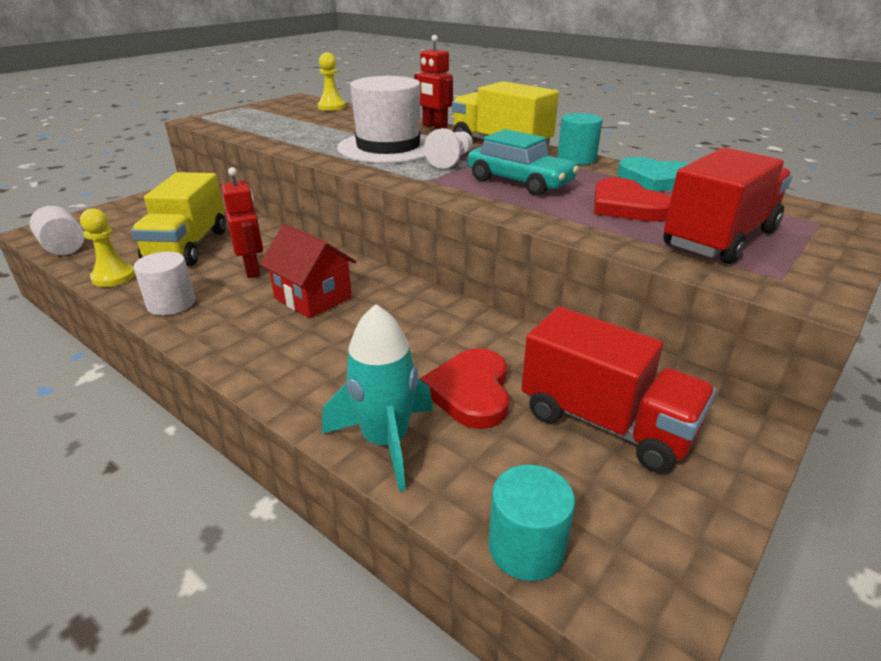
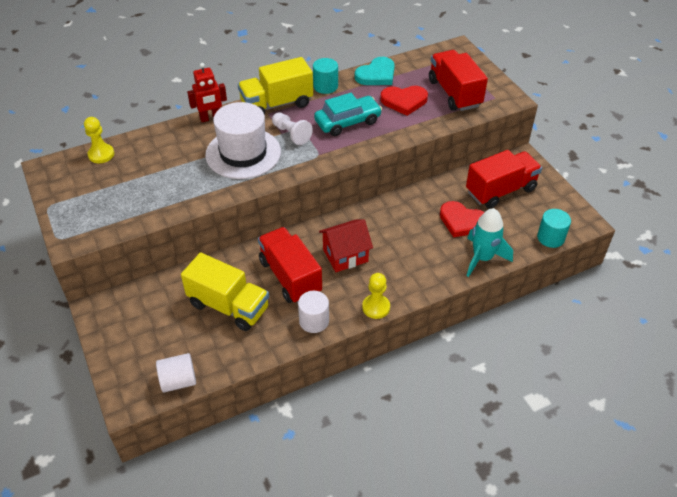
camera: 65 degrees left, 15 degrees up
yellow pawn [80,208,135,287] -> yellow pawn moved to [362,273,390,319]
red robot [222,167,263,278] -> red truck [258,227,322,303]

